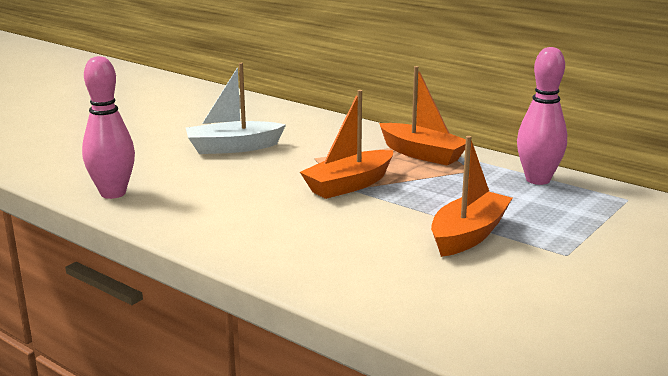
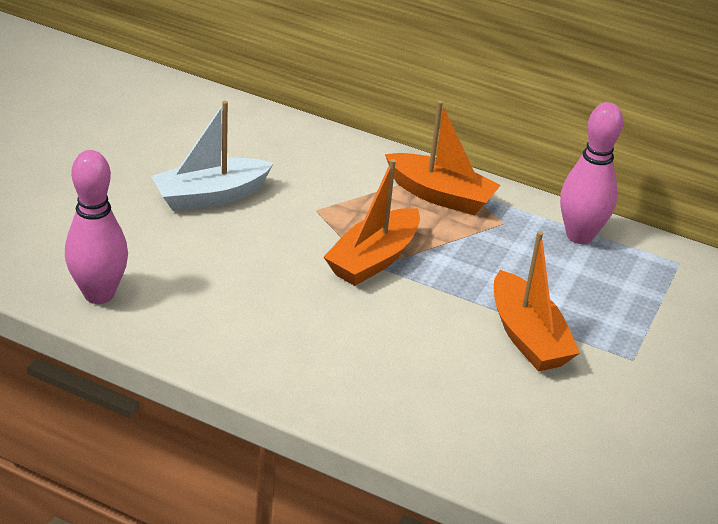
camera: 15 degrees left, 15 degrees up
orange boat [431,136,512,257] -> orange boat turned 135 degrees clockwise [494,231,580,371]

